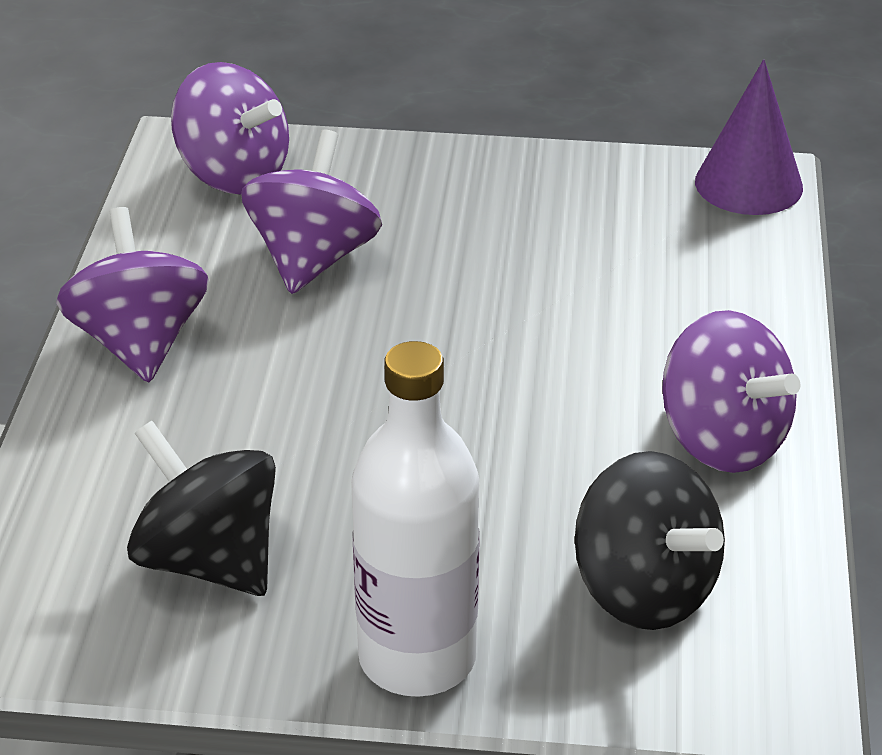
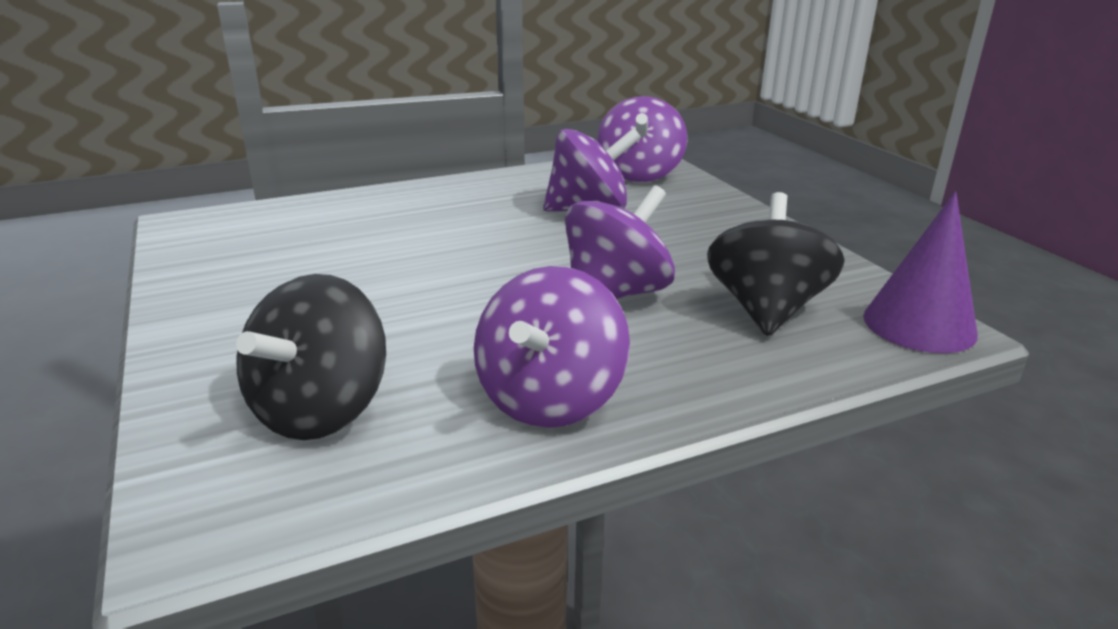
camera: 60 degrees right, 10 degrees down
purple spinning top [56,207,209,382] -> purple spinning top moved to [565,185,675,299]
black spinning top [127,421,276,596] -> black spinning top moved to [707,192,845,336]
white bottle [351,341,480,697] -> none

